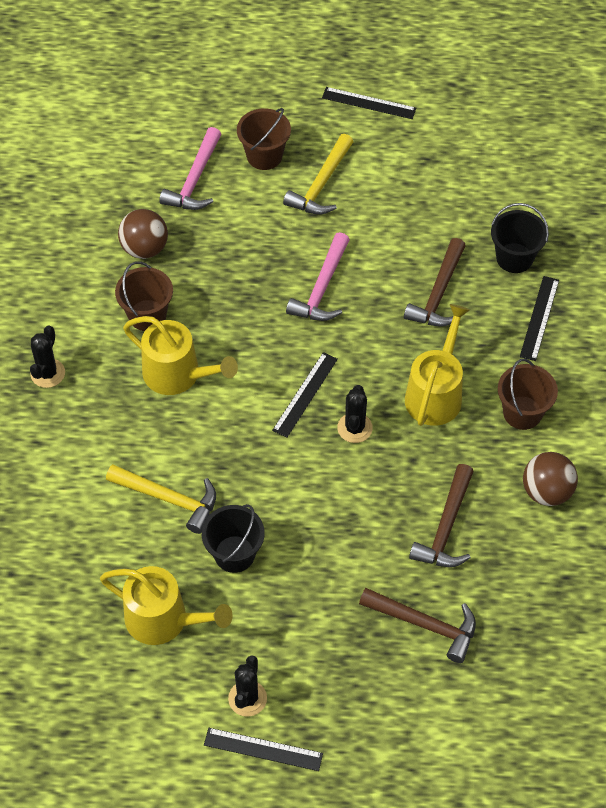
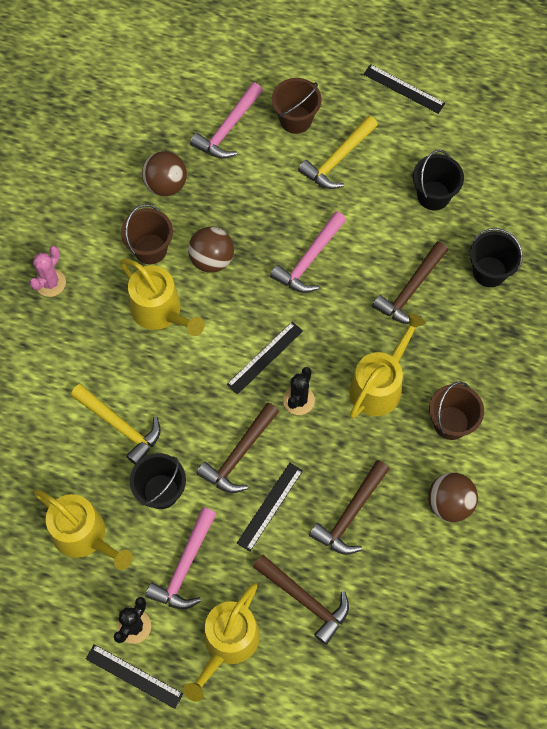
camera: 15 degrees right, 10 degrees up
black cactus [30,325,65,388] -> pink cactus [29,246,66,297]
black ruler [520,276,559,361] -> black ruler moved to [237,463,303,552]
none -> pink hammer [145,507,216,609]
none -> yellow watering can [183,583,260,702]
none -> brown ball [188,227,234,273]
none -> brown hammer [196,402,279,493]
none -> black bucket [413,150,464,210]

